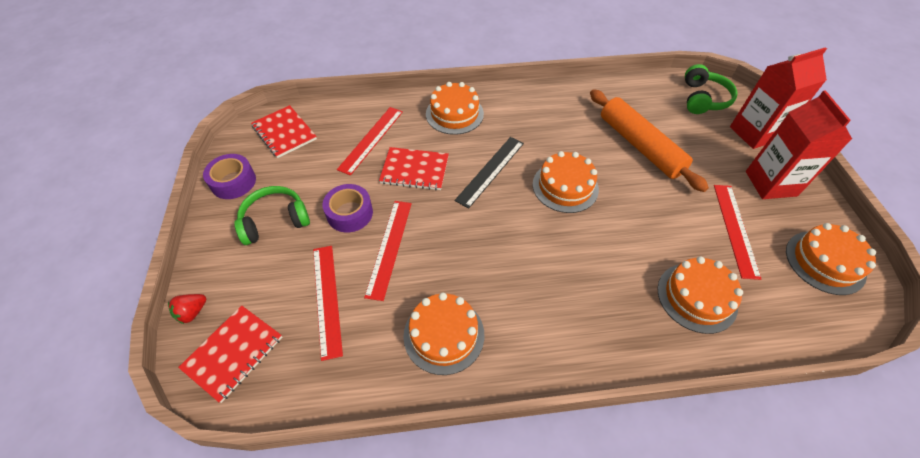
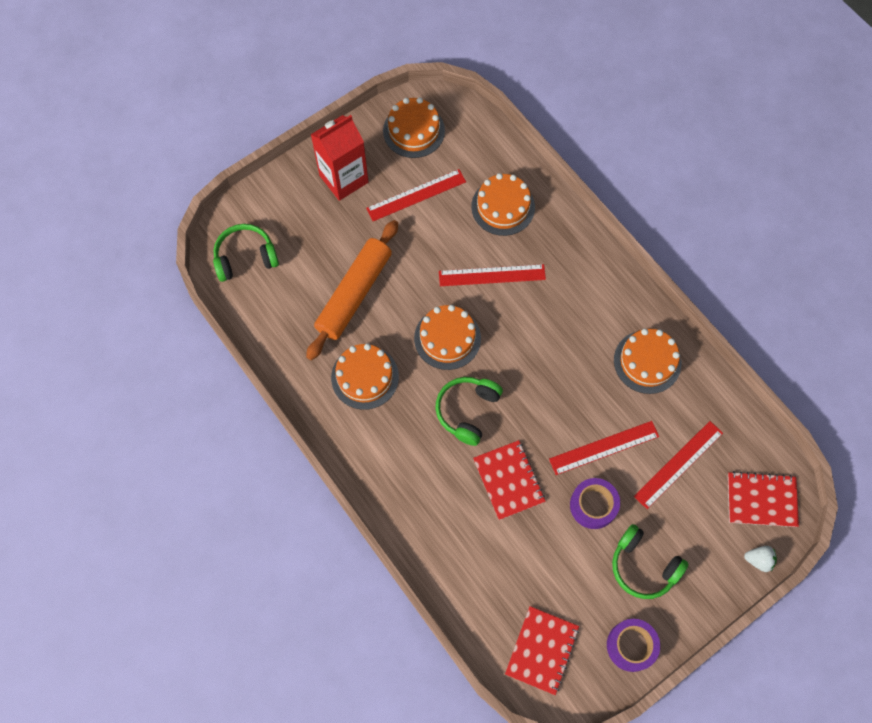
camera: 120 degrees left, 15 degrees up
red strawberry [168,294,206,324] -> white strawberry [744,546,777,572]
red ruler [337,107,403,176] -> red ruler moved to [439,264,546,286]
orange cake [426,82,484,135] -> orange cake moved to [331,344,399,410]
black ruler [455,137,524,209] -> green headphones [435,377,503,446]
red carton [730,47,827,149] -> none

